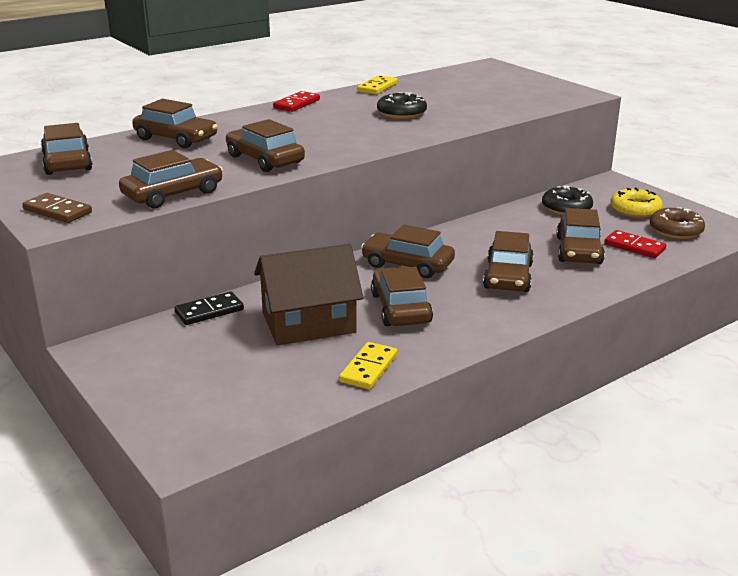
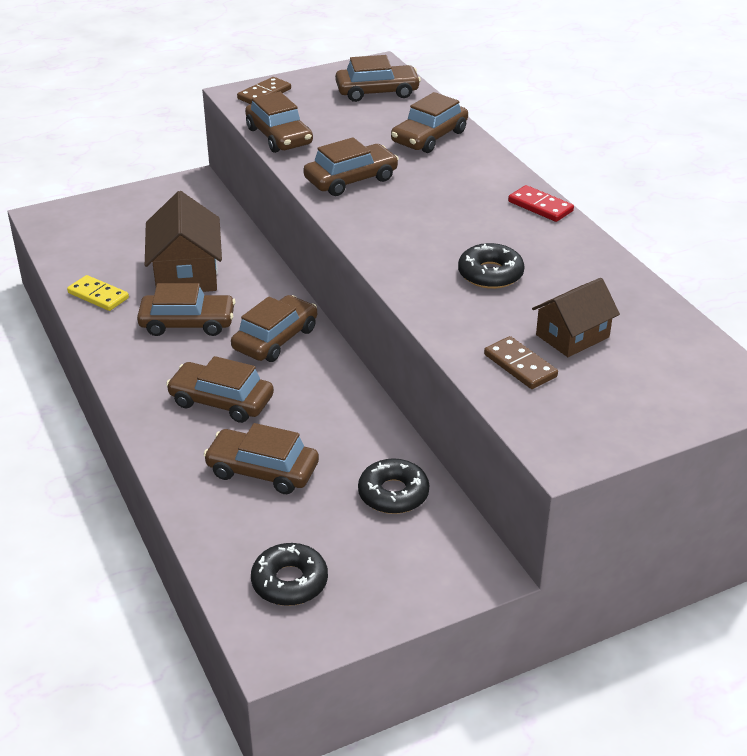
camera: 100 degrees right, 10 degrees up
black domino [175,292,244,325] -> none
yellow domino [357,75,398,94] -> none
red domino [604,230,666,258] -> none
yellow donut [610,187,663,218] -> none
brown donut [650,207,705,239] -> black donut [251,543,328,606]
none -> brown domino [484,336,558,389]
none -> brown house [532,278,620,357]

